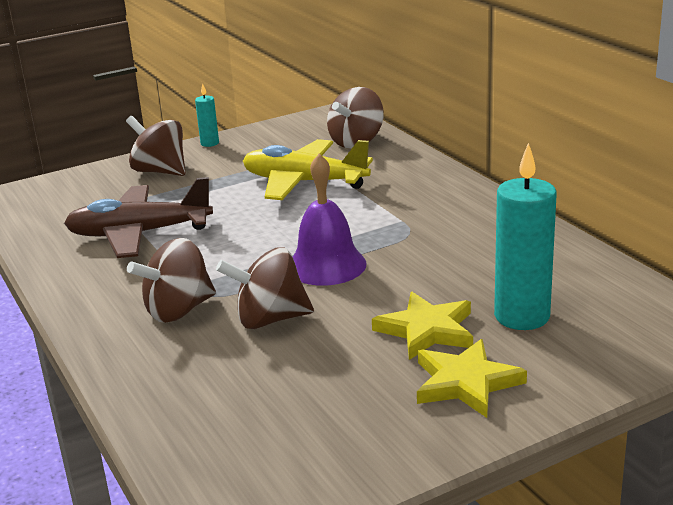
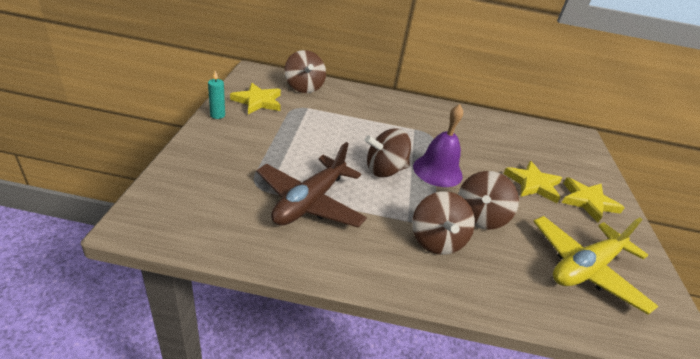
camera: 60 degrees left, 10 degrees up
brown spinning top [126,116,186,176] -> brown spinning top moved to [365,128,411,177]
yellow plane [243,139,373,200] -> yellow plane moved to [533,216,658,315]
turquoise candle [494,143,557,330] -> none
none -> yellow star [230,83,281,114]

